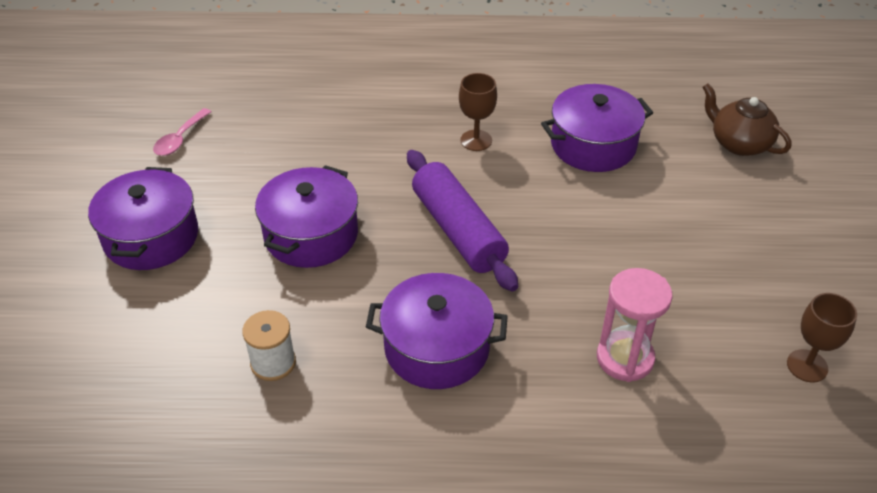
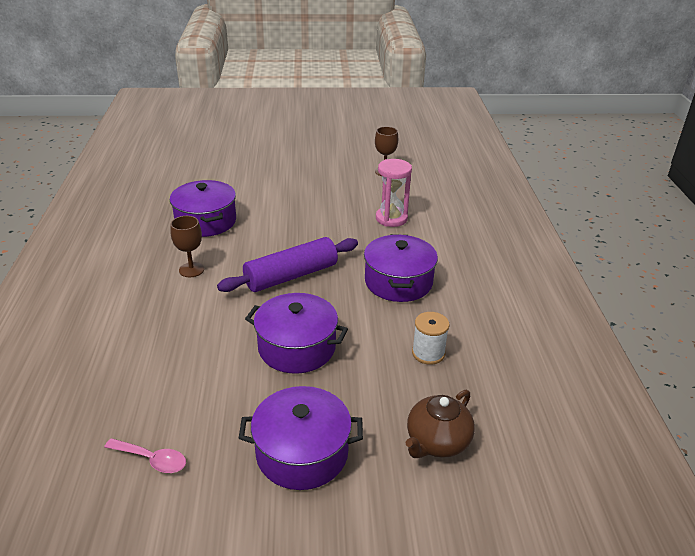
camera: 95 degrees left, 10 degrees down
brown teapot [702,83,791,156] -> brown teapot moved to [405,390,475,458]

